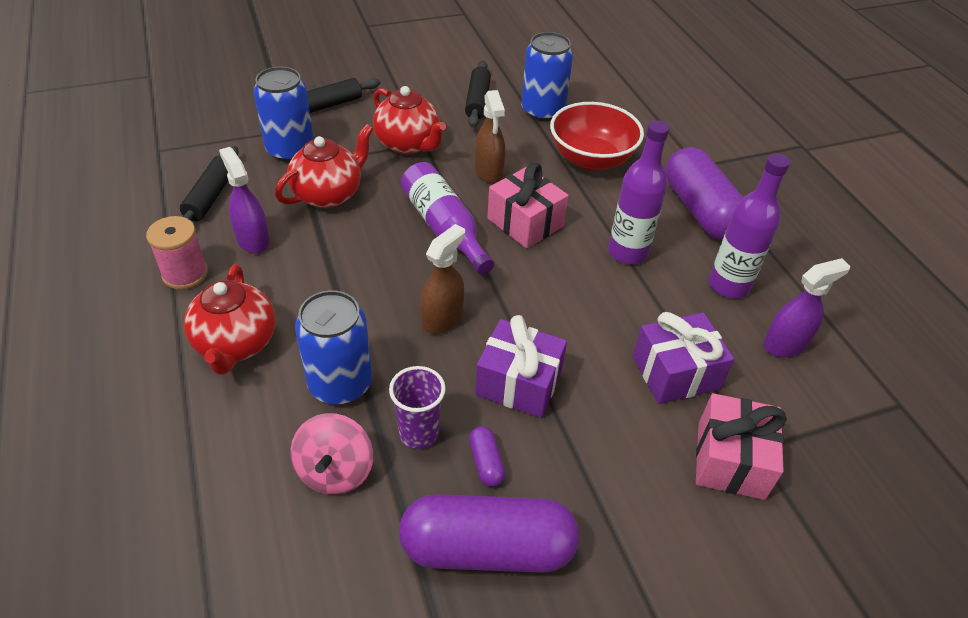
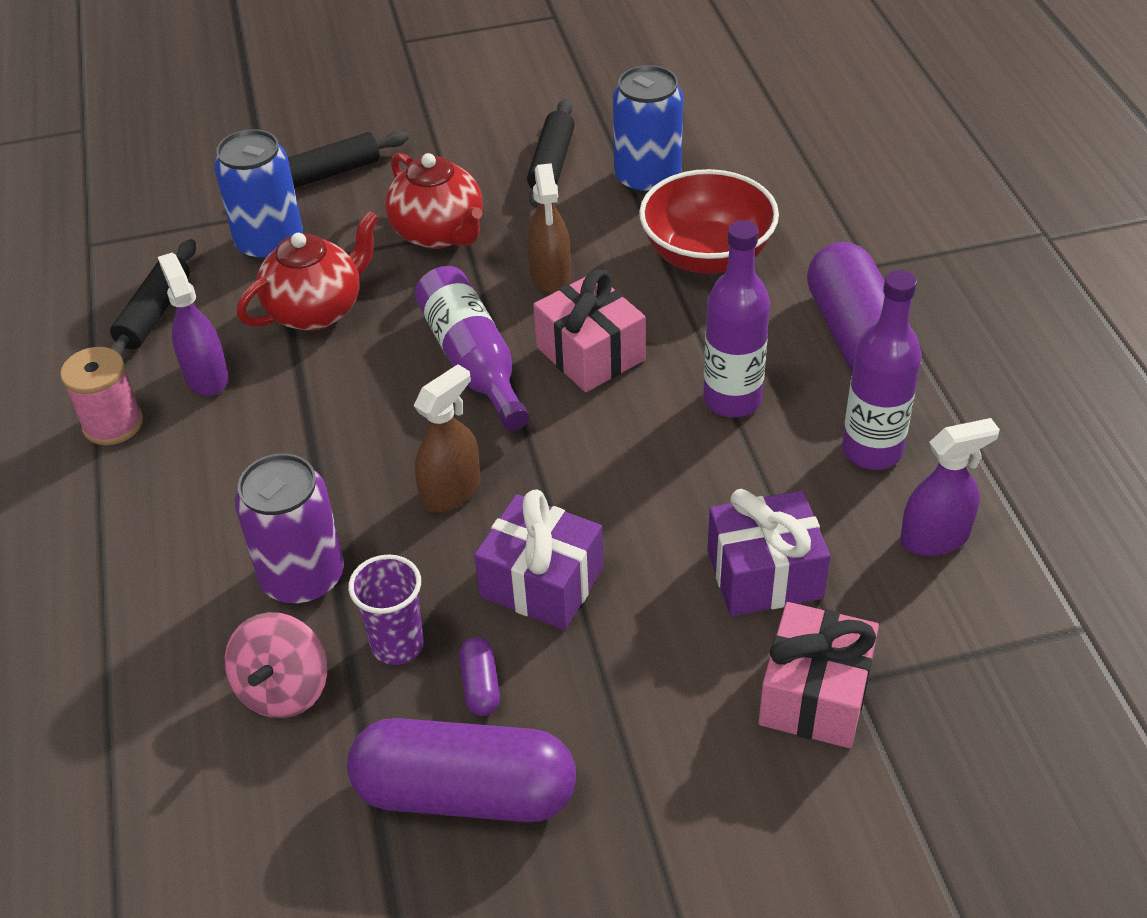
camera: 10 degrees right, 0 degrees up
red teapot [184,264,276,375] -> none
blue can [295,290,372,405] -> purple can [235,453,344,604]

